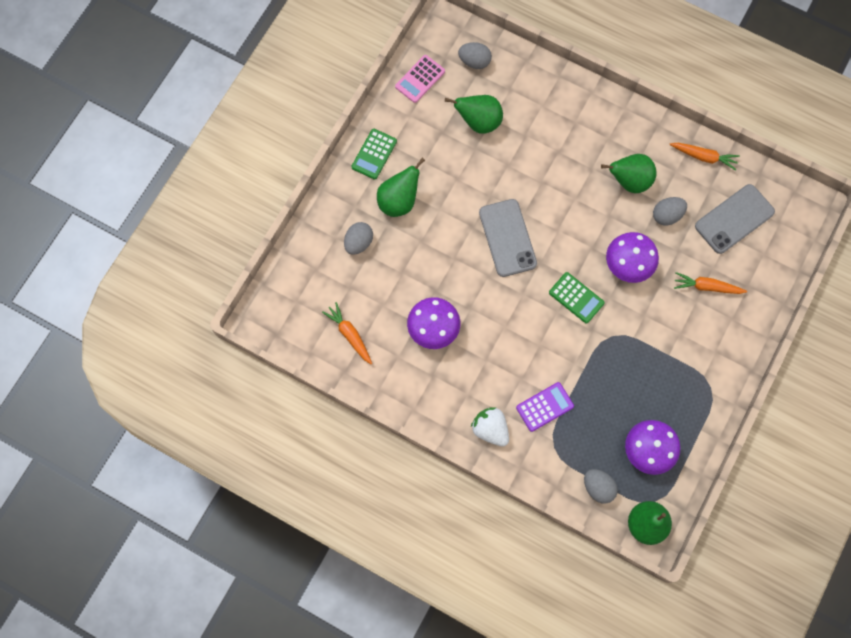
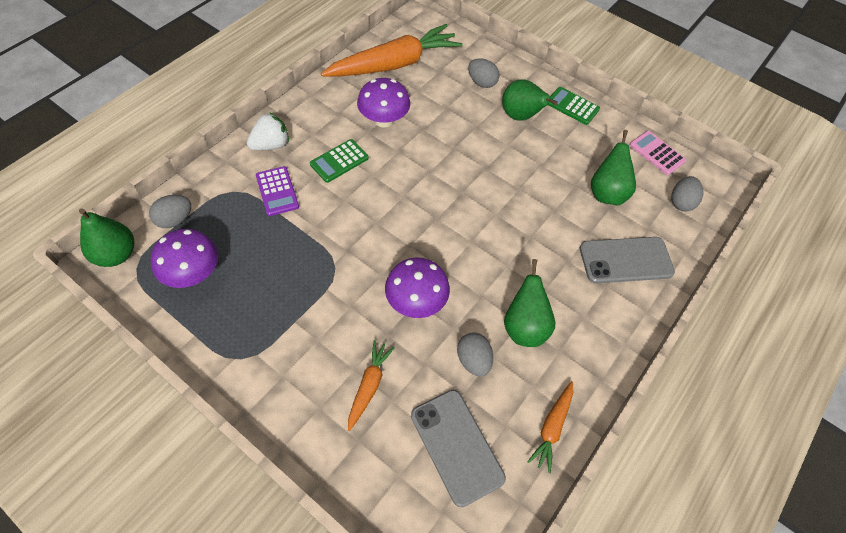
camera: 95 degrees right, 15 degrees down
orange carrot [322,302,372,364] -> orange carrot [321,24,463,77], size x2.15
grey phone [479,199,537,277] -> grey phone moved to [580,237,675,284]
green calculator [549,272,605,324] -> green calculator moved to [310,139,369,183]

